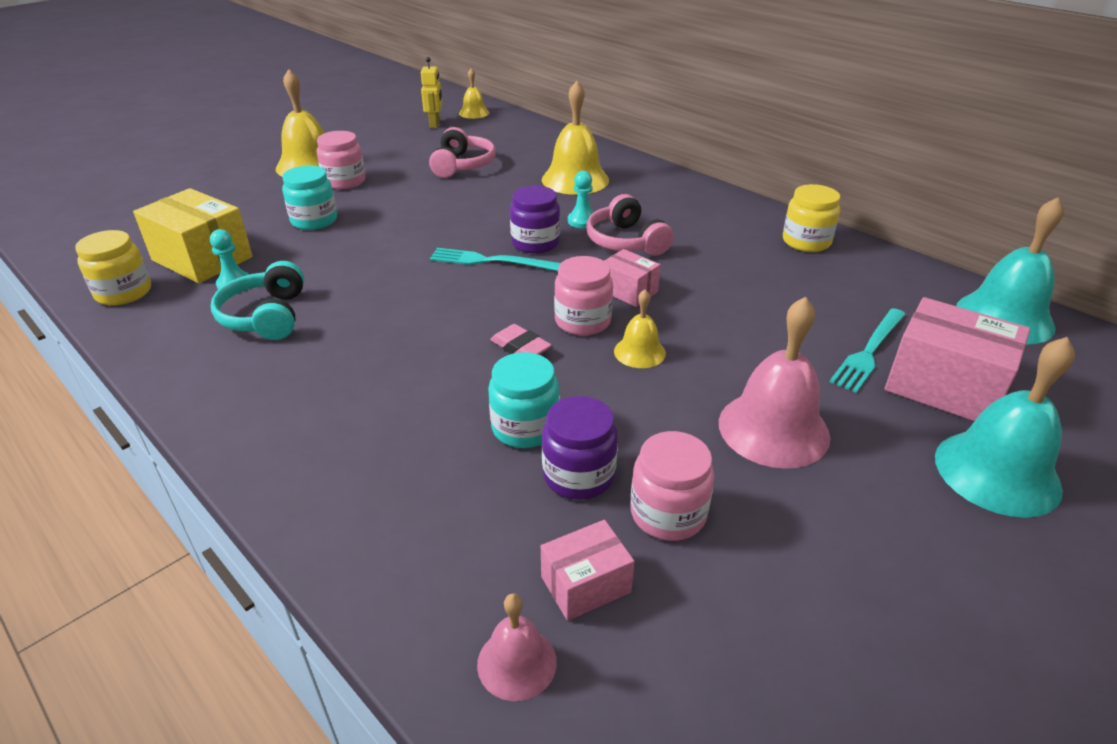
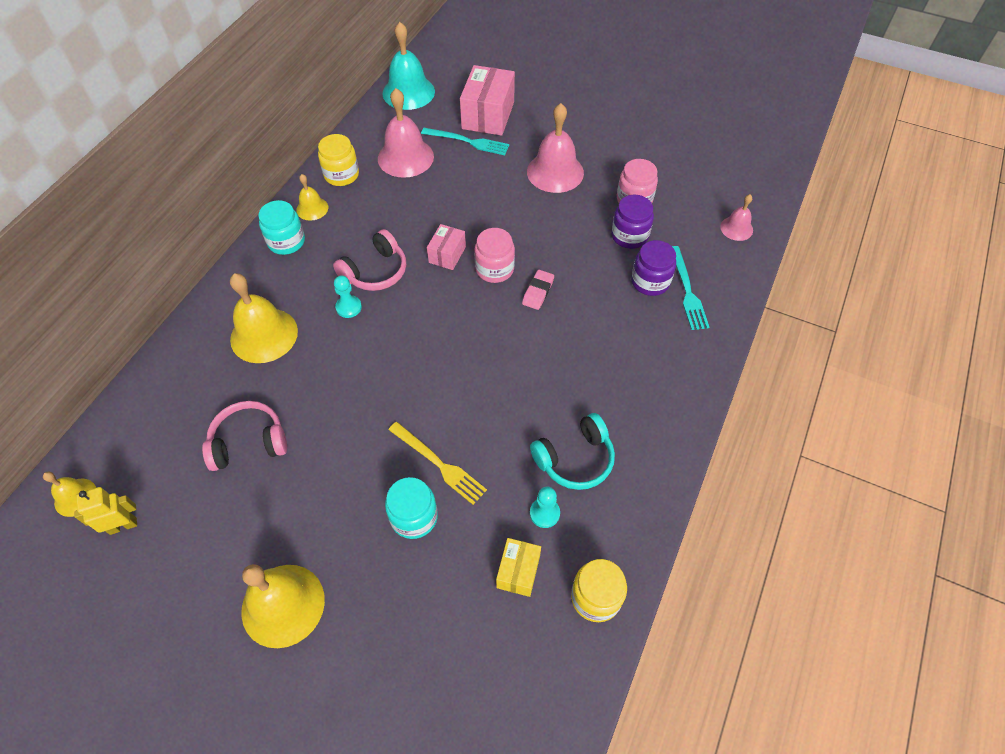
camera: 110 degrees left, 20 degrees up
yellow box [133,188,253,283] -> yellow box [496,538,541,597], size x0.55
pink jar [317,131,366,189] -> none
turquoise fork [430,248,561,271] -> turquoise fork moved to [672,246,710,330]
turquoise jar [488,352,559,448] -> turquoise jar moved to [258,200,305,255]
purple jar [510,186,560,254] -> purple jar moved to [631,240,676,296]
pink box [541,520,634,621] -> none
yellow bell [614,289,666,368] -> yellow bell moved to [296,174,328,221]
turquoise bell [935,337,1075,518] -> none
none -> pink bell [378,88,434,178]
none -> yellow fork [389,422,487,505]

